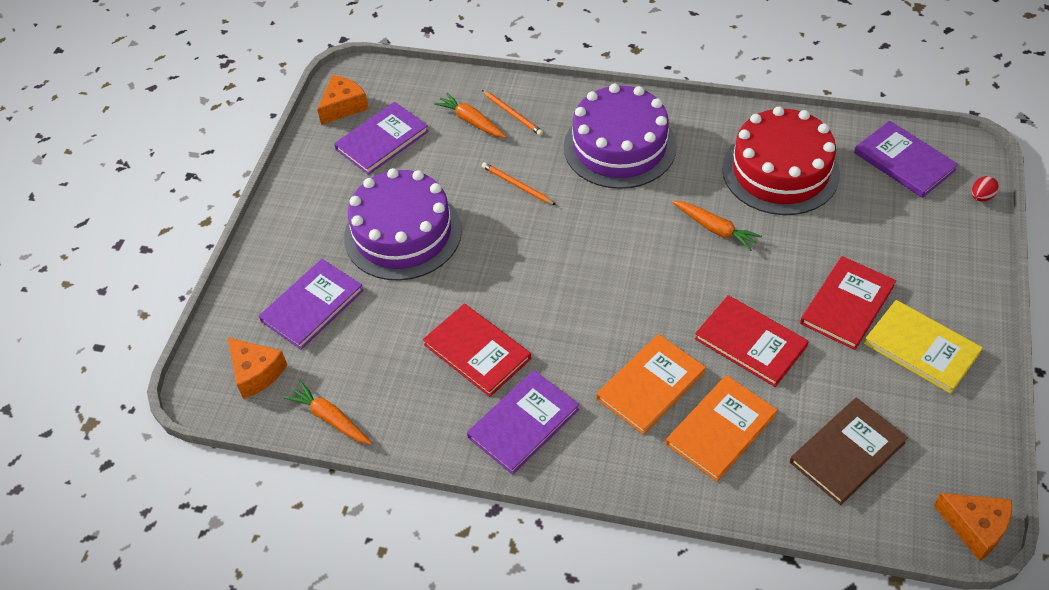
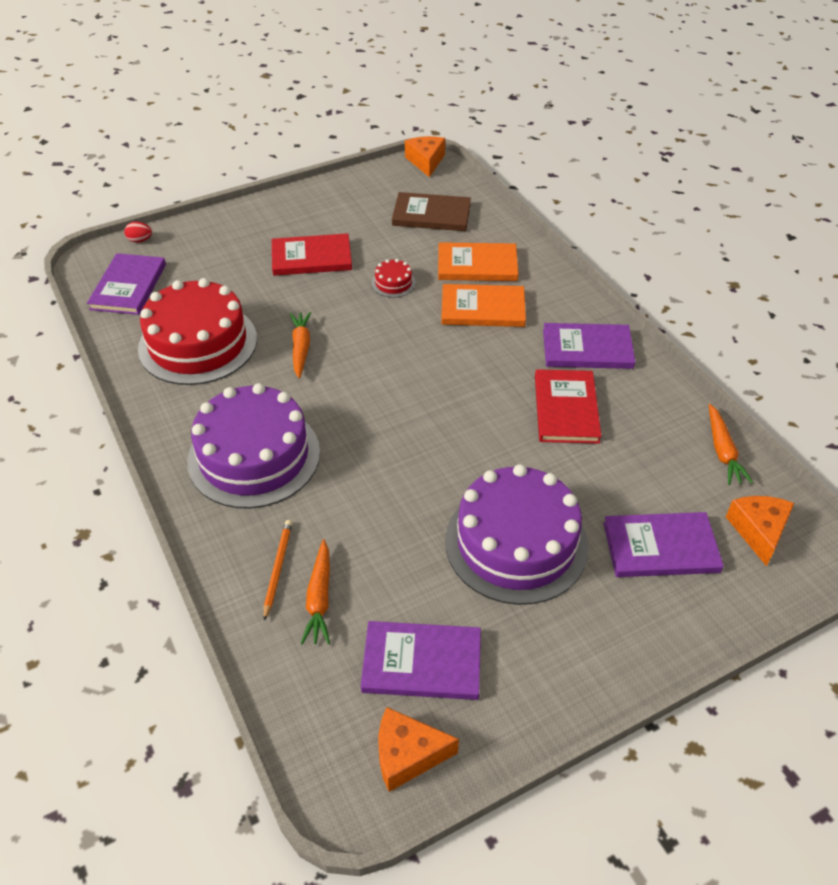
camera: 135 degrees left, 5 degrees down
orange pencil [482,162,556,205] -> none
red book [695,295,809,387] -> red cake [372,259,416,298]
yellow book [864,300,983,394] -> none

